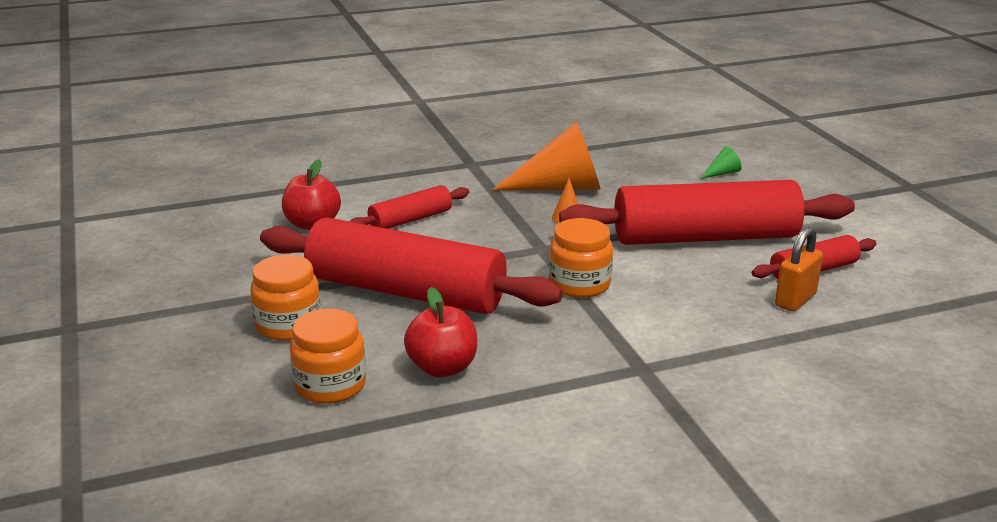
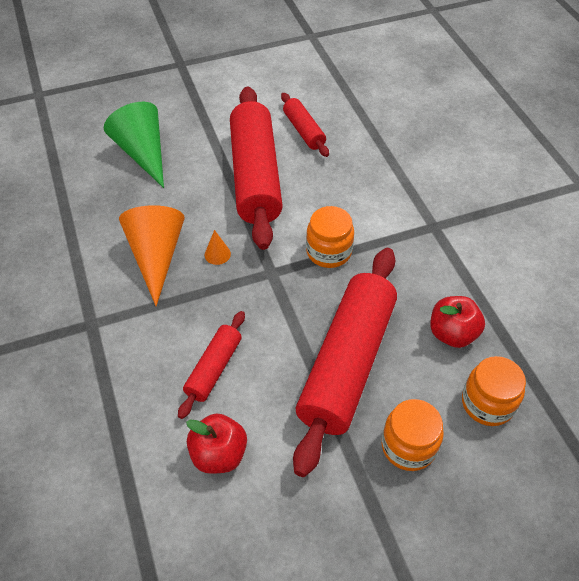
camera: 90 degrees left, 25 degrees up
red rolling pin [350,185,469,229] -> red rolling pin turned 60 degrees clockwise [178,311,245,419]
green cone [700,146,742,179] -> green cone [104,102,164,188], size x2.42
orange padlock [775,227,823,312] -> none

